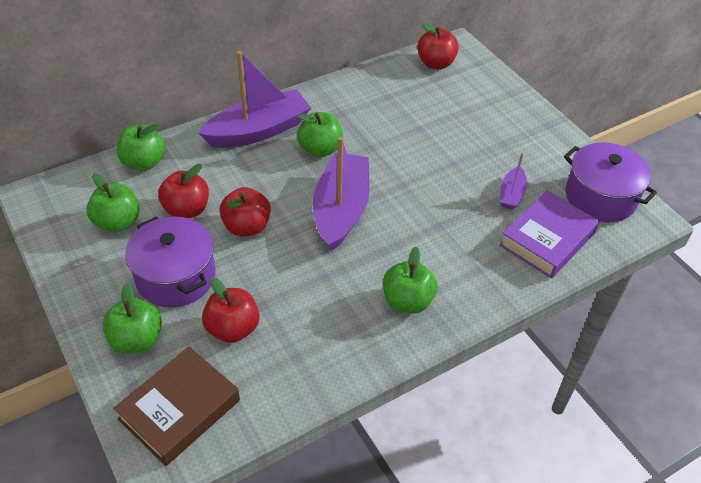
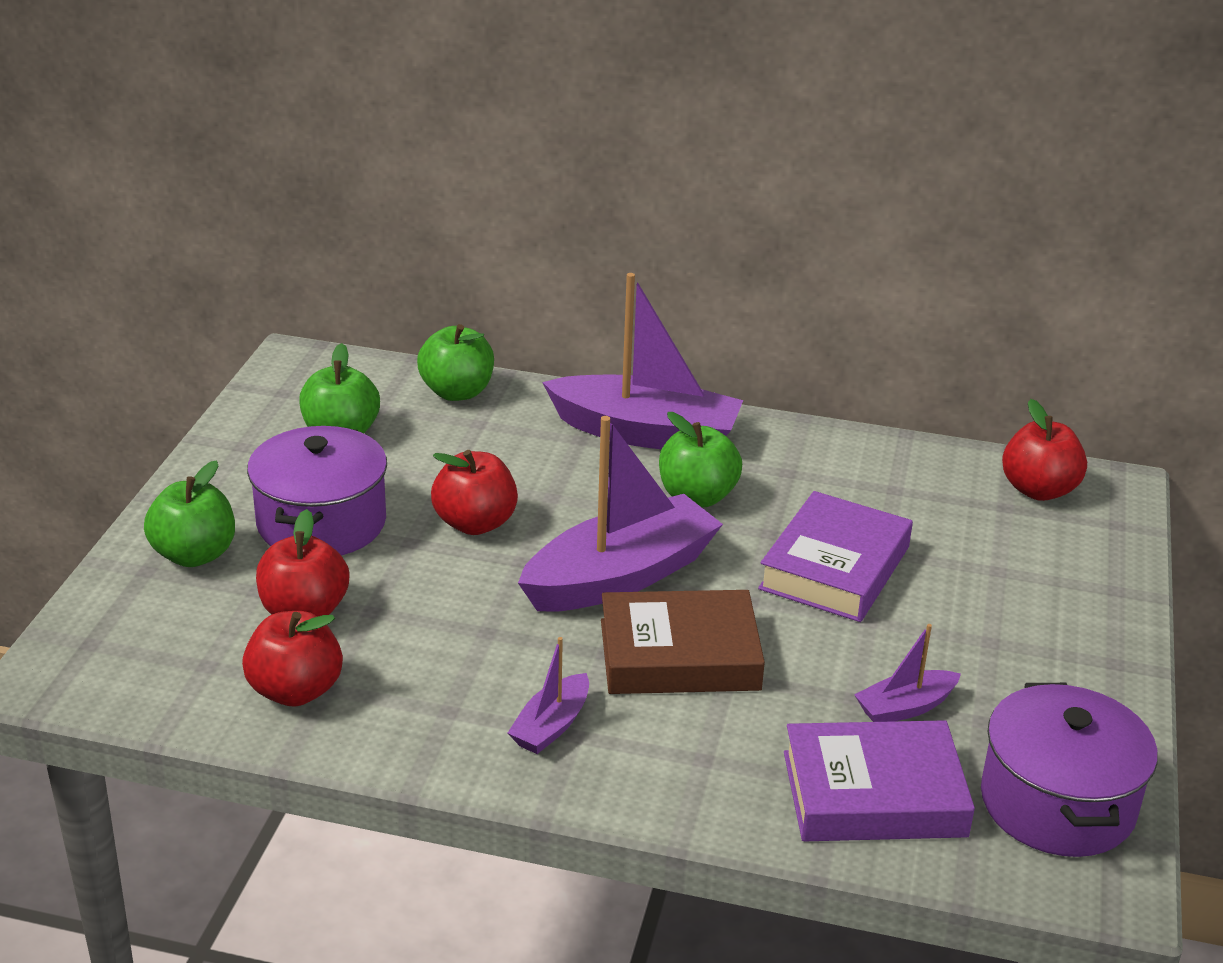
camera: 45 degrees right, 15 degrees down
brown book [113,347,240,466] -> brown book moved to [601,590,765,694]
red apple [158,164,209,218] -> red apple moved to [242,611,343,707]
green apple [383,246,438,314] -> purple boat [508,637,589,754]
none -> purple book [758,491,913,622]

